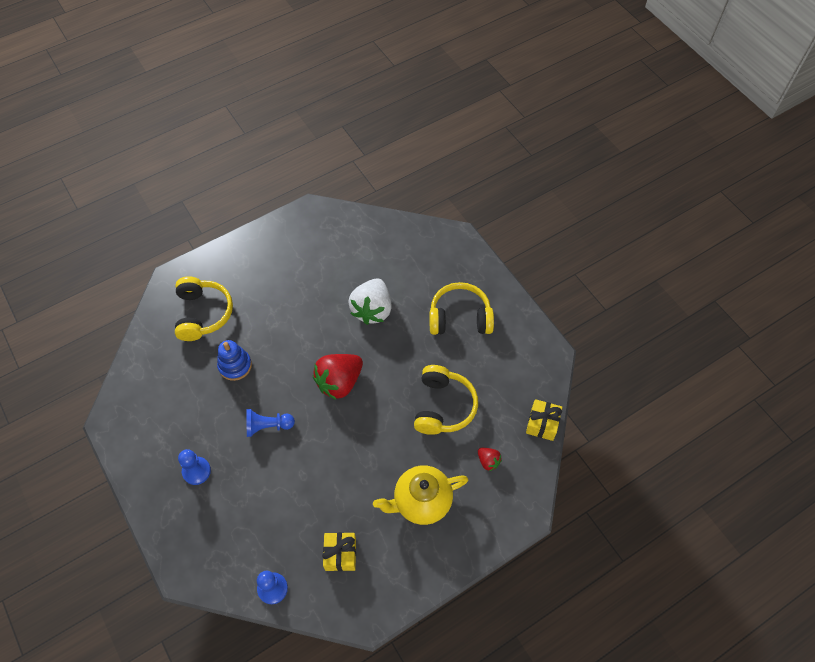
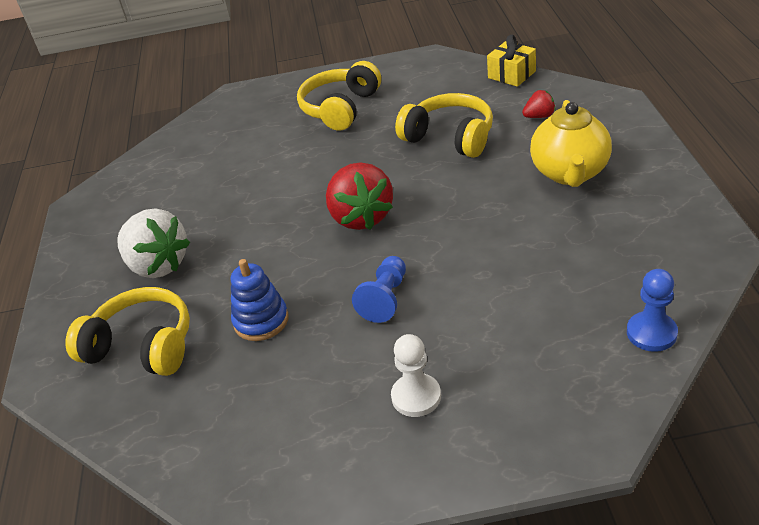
camera: 60 degrees left, 20 degrees down
blue pawn [178,449,211,485] -> white pawn [391,334,441,417]
yellow gift [322,532,356,571] -> none
white strawberry [348,278,392,325] -> white strawberry moved to [117,208,190,278]

